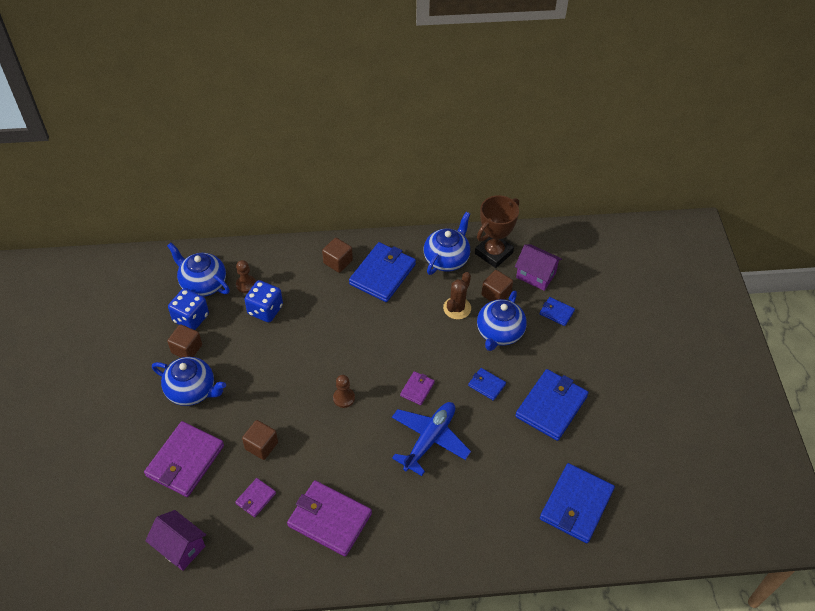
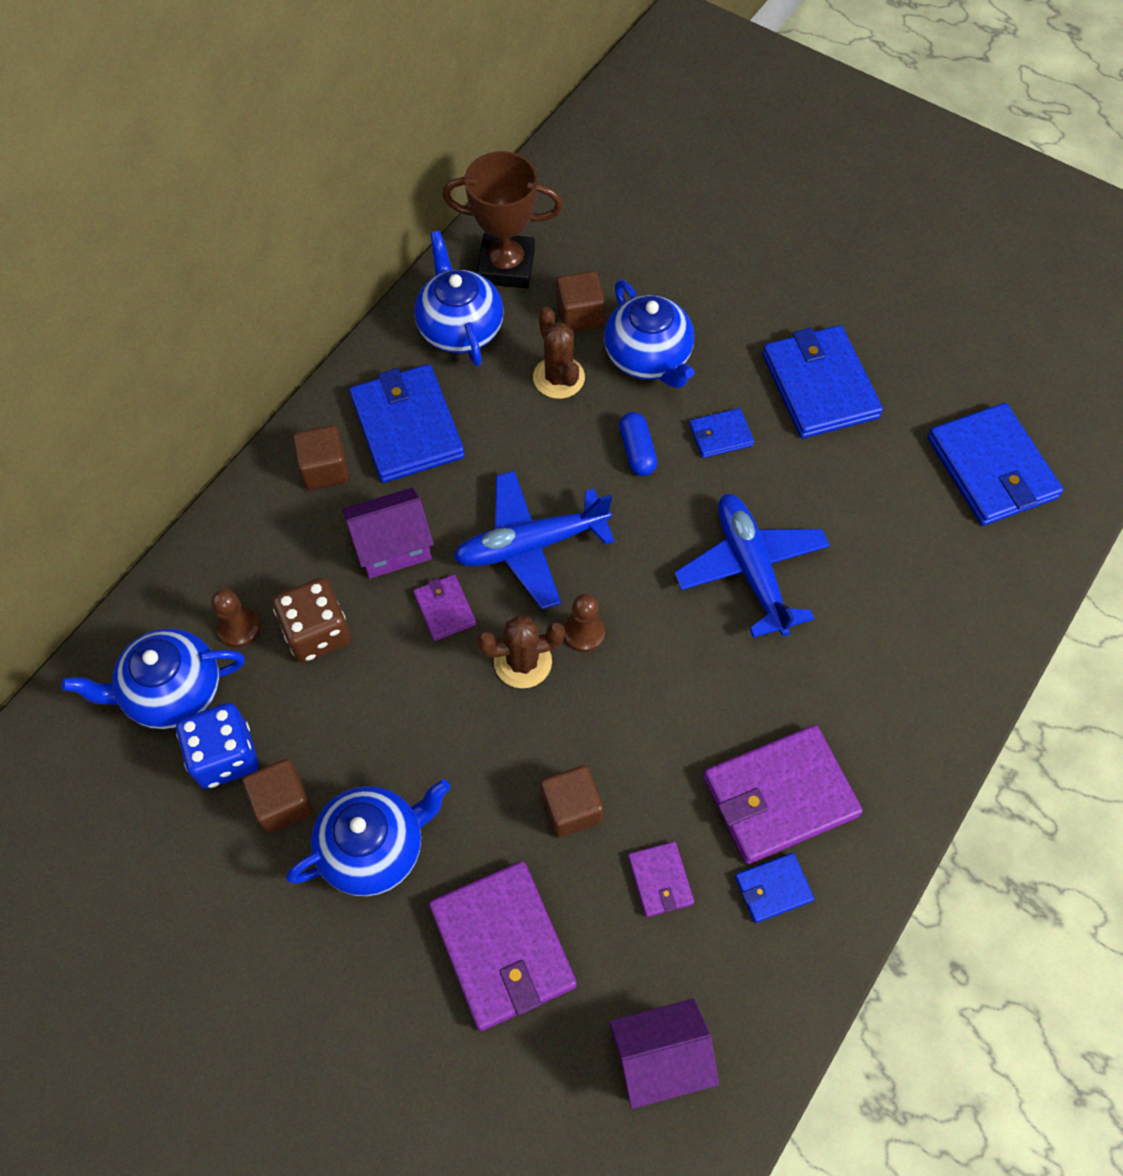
camera: 50 degrees left, 10 degrees up
blue dice [244,280,283,322] -> brown dice [273,578,351,663]
purple wallet [400,371,435,405] -> purple wallet moved to [413,574,476,641]
brown trophy [475,195,519,268] -> brown trophy turned 75 degrees counterclockwise [442,151,563,288]
purple house [515,244,562,291] -> purple house moved to [342,487,434,579]
blue wallet [540,297,575,326] -> blue wallet moved to [735,853,814,923]
none -> blue plane [454,471,614,609]
none -> brown cactus [477,615,565,688]
none -> blue capsule [619,412,657,476]

